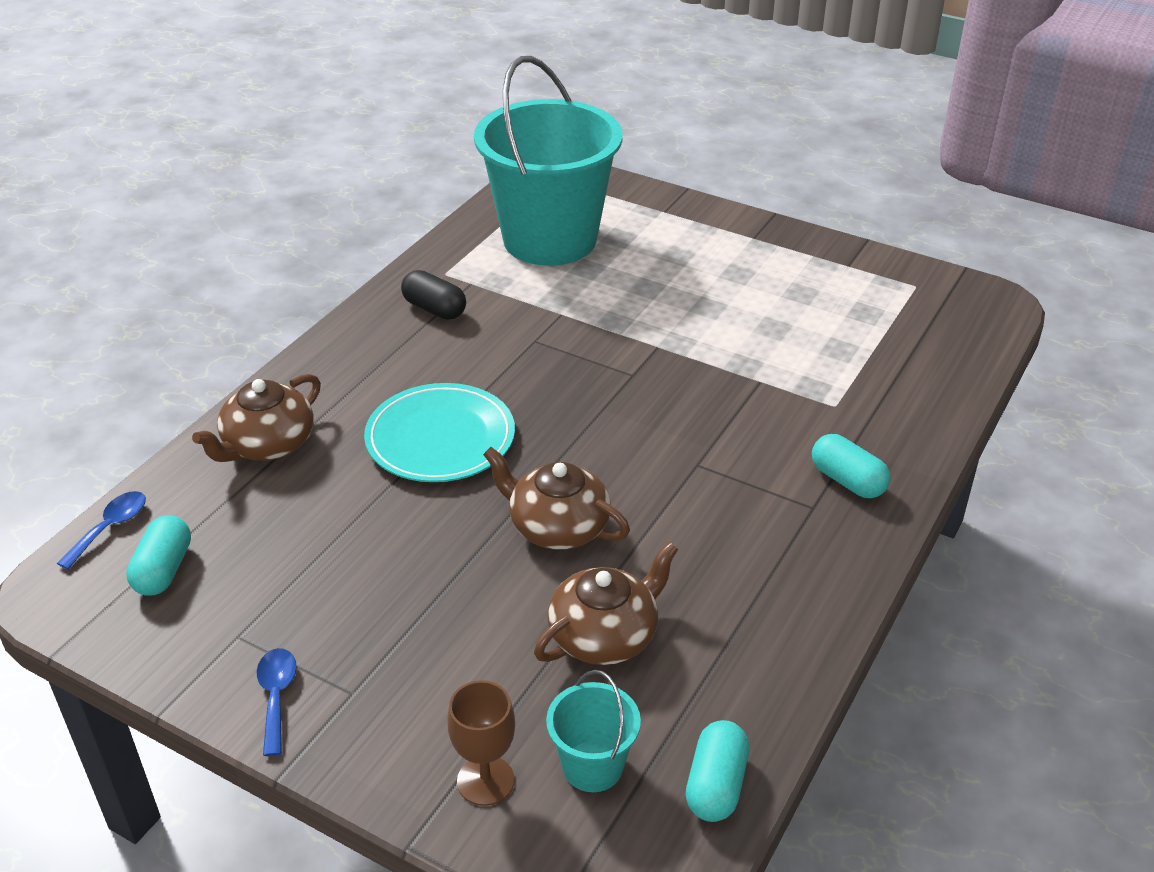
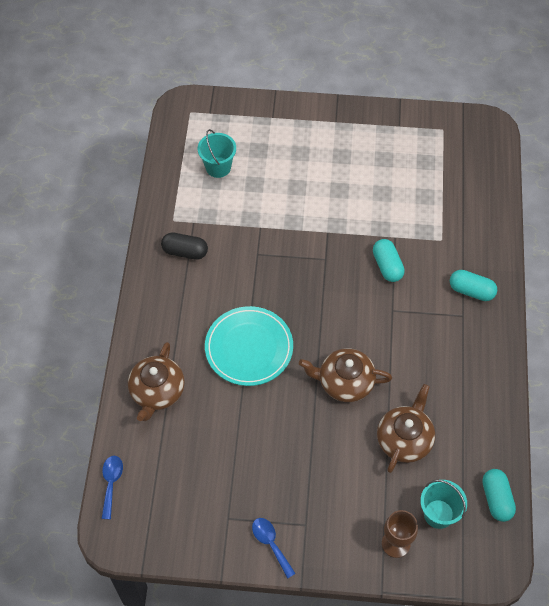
camera: 25 degrees left, 20 degrees up
turquoise capsule [126,515,191,596] -> turquoise capsule moved to [373,239,405,282]
turquoise bucket [474,56,623,266] -> turquoise bucket [198,129,236,178], size x0.42

